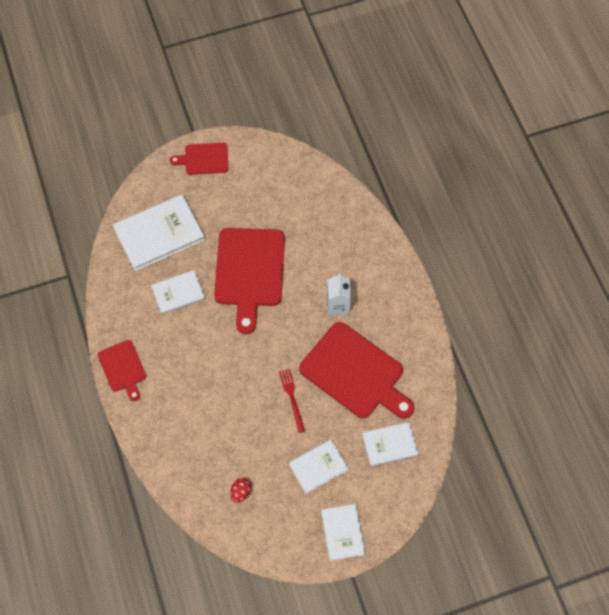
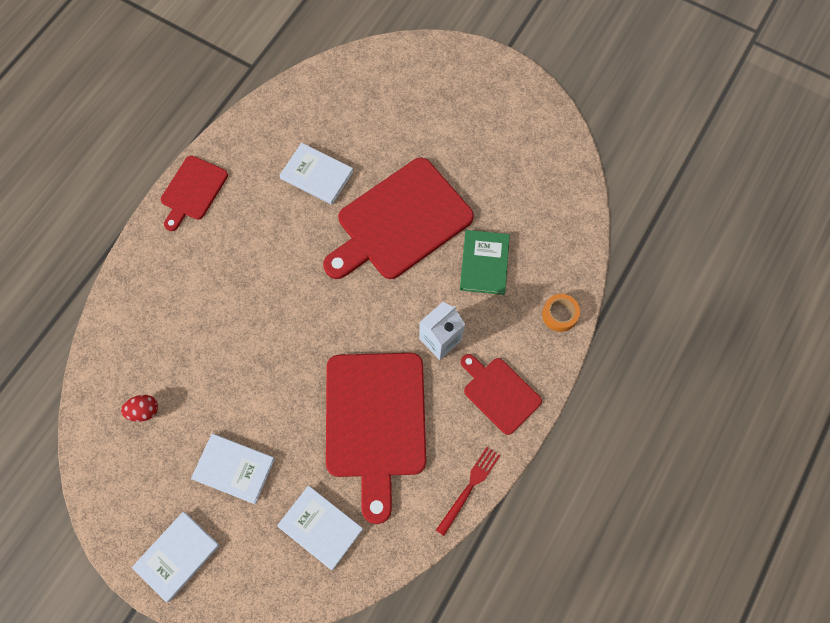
camera: 50 degrees right, 5 degrees up
white book [113,195,205,271] -> none
red cutting board [170,143,228,175] -> red cutting board moved to [461,354,542,435]
red fork [279,369,305,433] -> red fork moved to [436,447,500,536]
none -> green book [460,230,510,295]
none -> orange tape [542,294,580,332]

